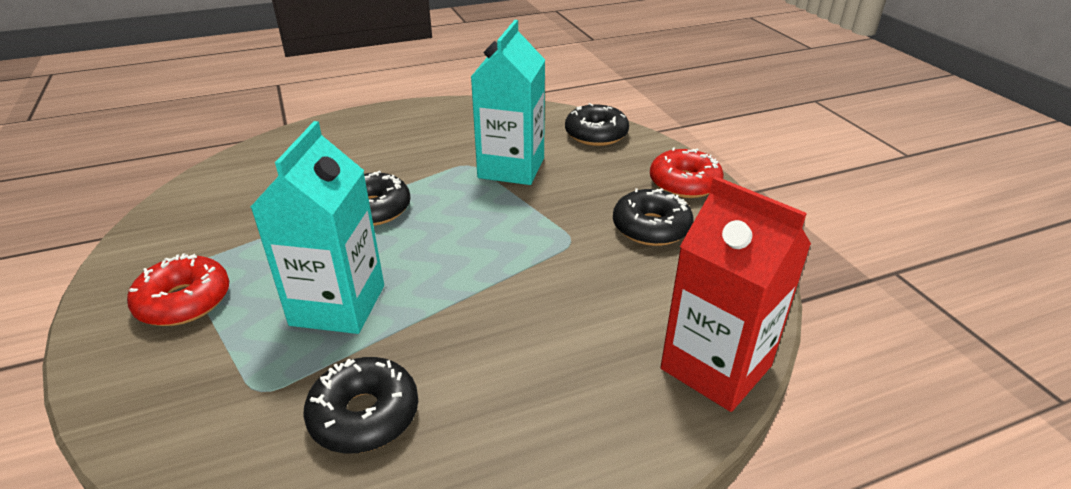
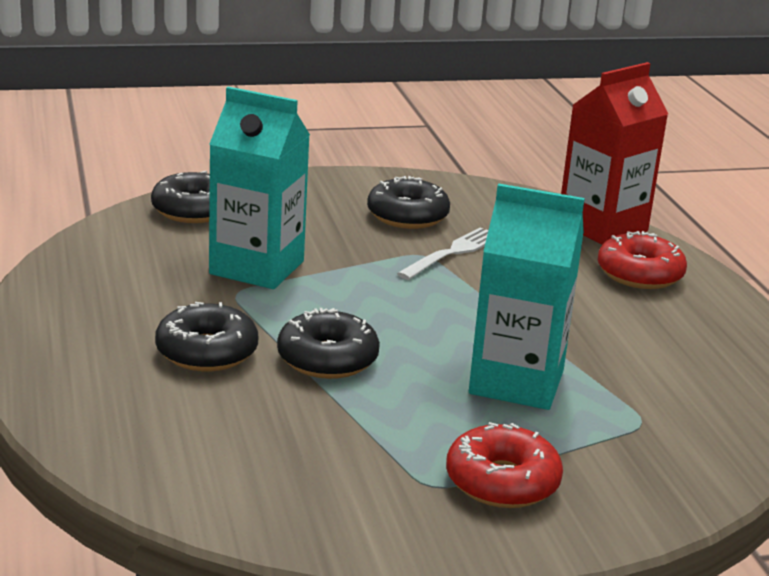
camera: 85 degrees left, 10 degrees down
black donut [303,357,418,453] -> black donut moved to [155,302,258,371]
red donut [650,147,724,198] -> red donut moved to [598,231,687,289]
none -> white fork [397,227,488,280]

